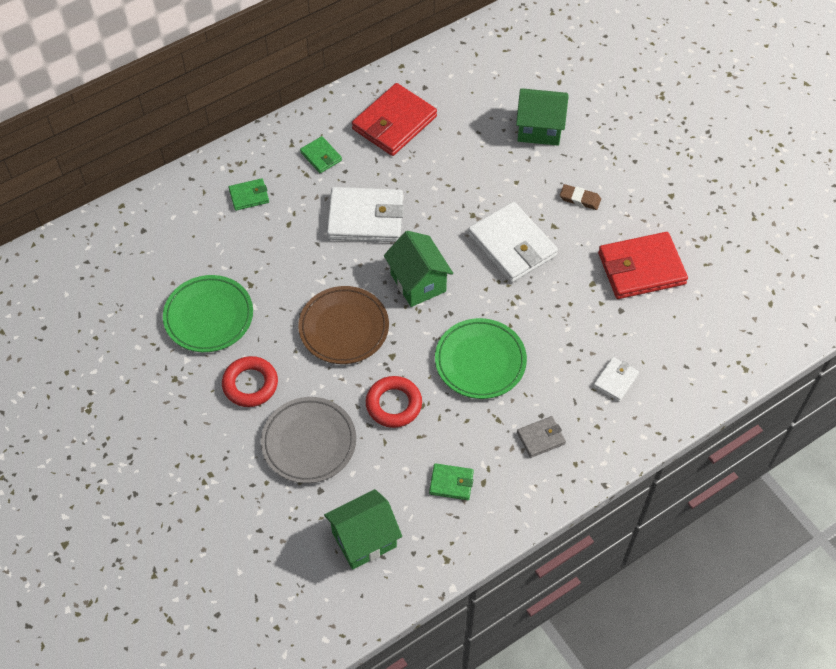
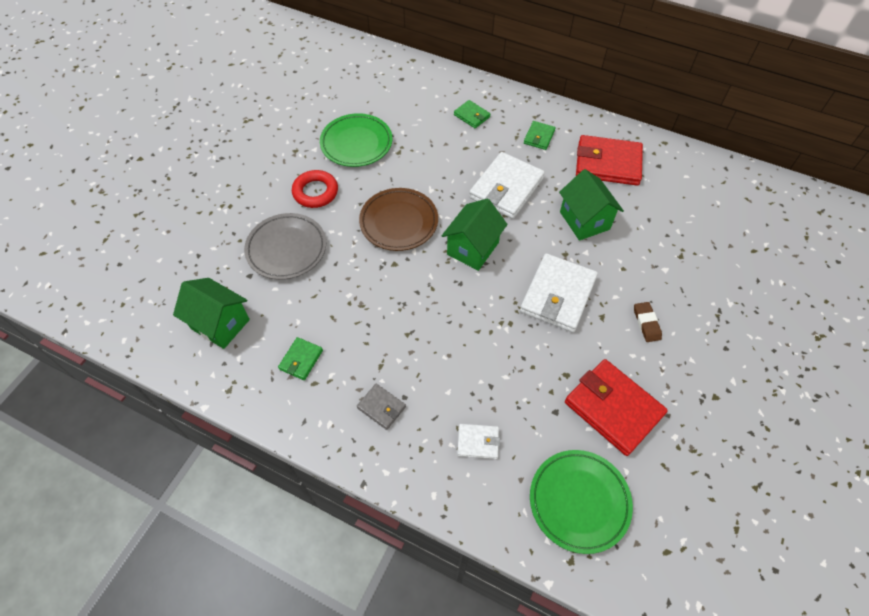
camera: 60 degrees right, 0 degrees up
white wallet [327,187,404,242] -> white wallet turned 60 degrees clockwise [469,152,545,219]
red ring [366,376,422,428] -> none
green wallet [429,463,474,500] -> green wallet turned 45 degrees clockwise [278,337,323,380]
green plate [435,318,527,399] -> green plate moved to [530,450,633,554]
green house [516,88,569,146] -> green house moved to [559,169,624,241]

